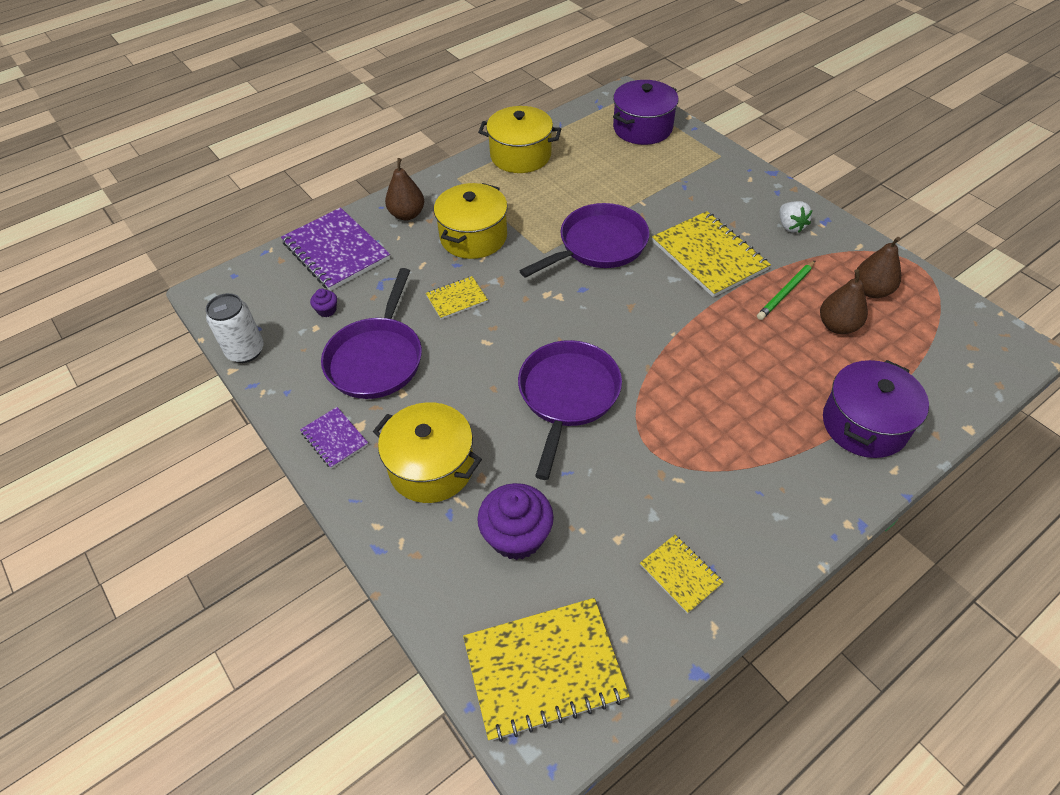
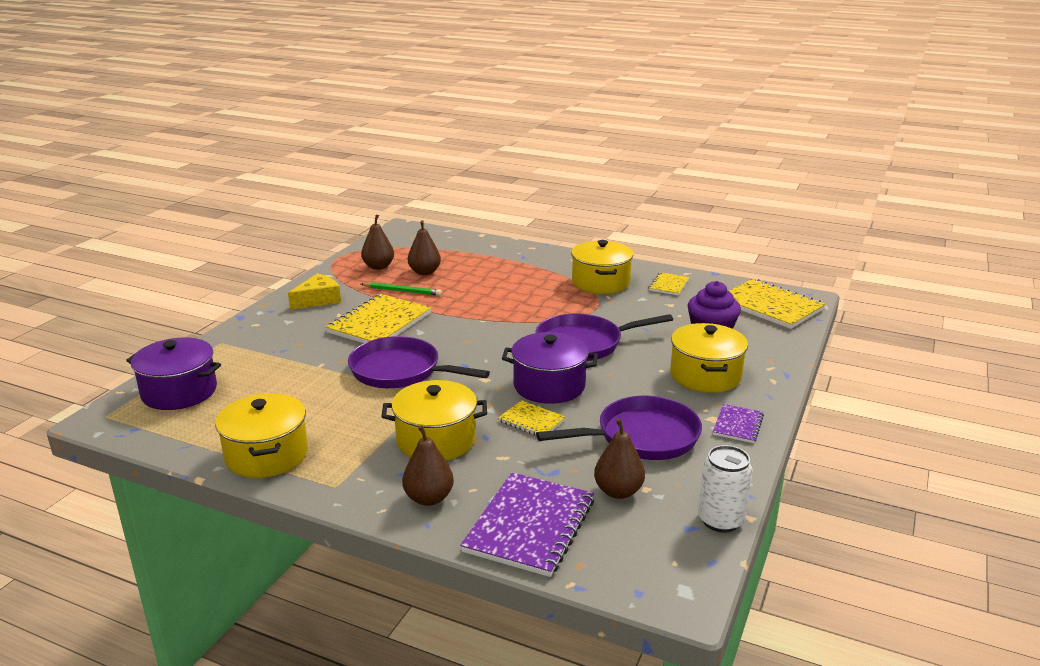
camera: 120 degrees left, 25 degrees down
purple cupcake [310,289,337,317] -> brown pear [594,419,645,499]
white strawberry [780,201,812,233] -> yellow cheese [288,273,341,310]
purple pot [823,360,929,458] -> purple pot moved to [502,332,598,404]
none -> yellow pot [571,240,633,294]

